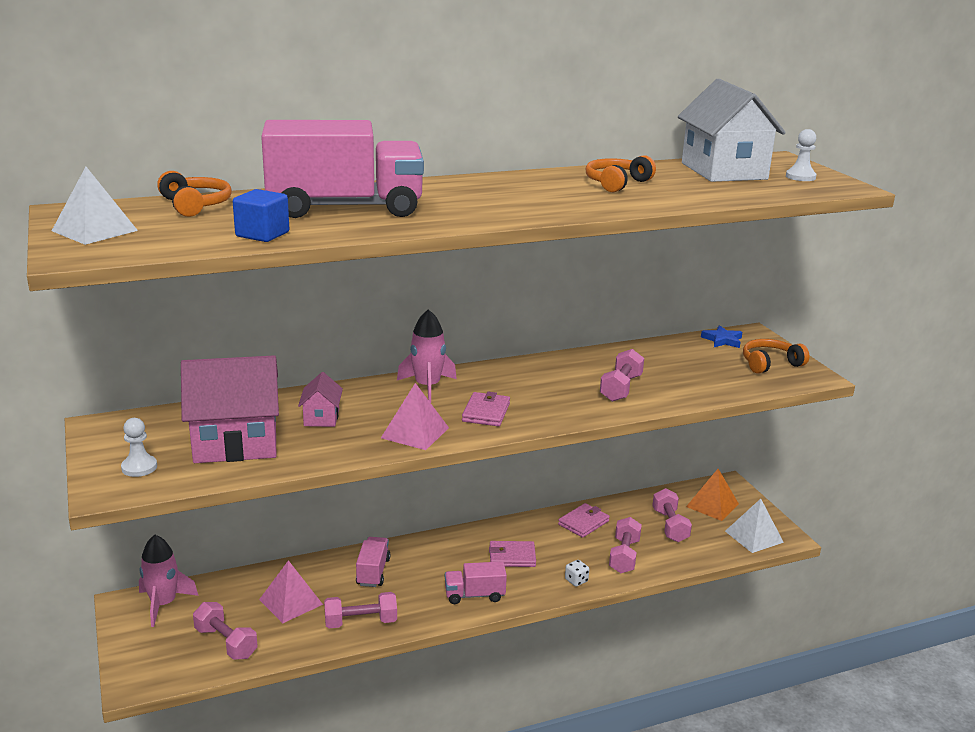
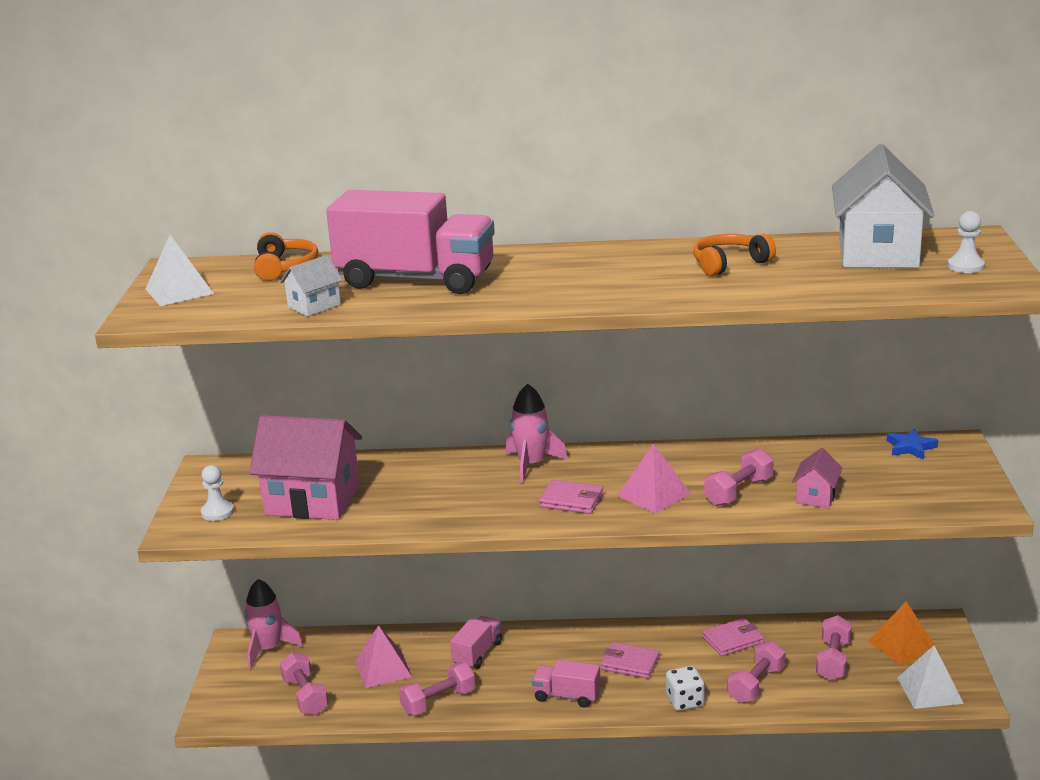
camera: 25 degrees right, 0 degrees up
blue cube [233,189,289,242] -> white house [280,255,343,316]
pink house [298,372,343,427] -> pink house moved to [792,448,842,508]
pink dumbbell [324,592,397,628] -> pink dumbbell turned 45 degrees counterclockwise [399,662,476,715]
pink pyramid [381,383,449,450] -> pink pyramid moved to [617,444,691,514]
pink wallet [462,392,510,426] -> pink wallet turned 75 degrees clockwise [539,480,603,514]
white dice [565,560,589,586] -> white dice [666,666,705,711], size x1.53
orange headphones [743,339,809,374] -> none

